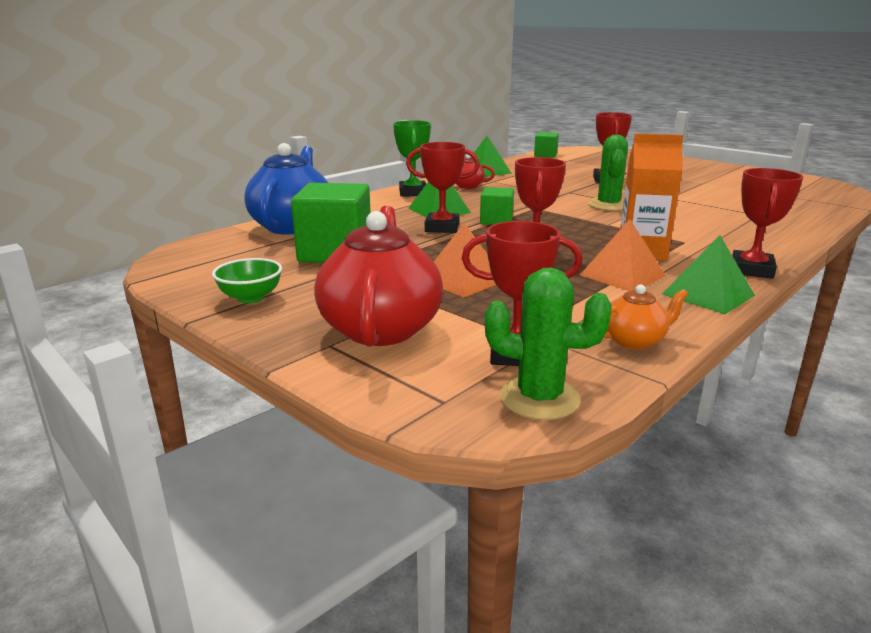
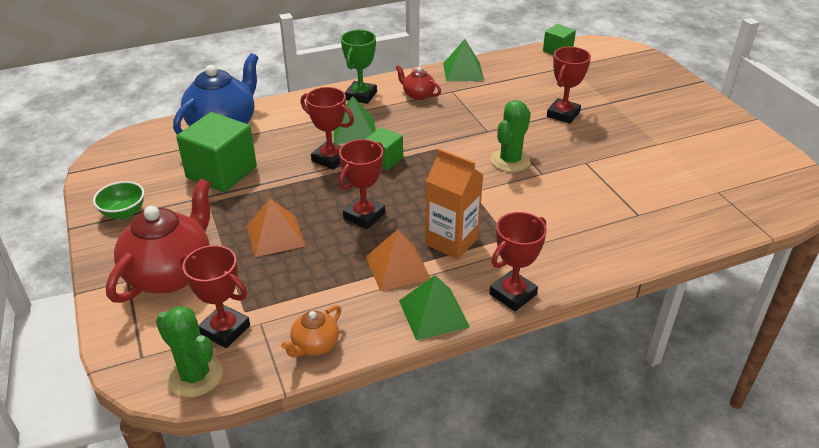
camera: 25 degrees right, 15 degrees up
orange teapot [604,284,688,349] -> orange teapot turned 120 degrees clockwise [281,305,341,357]

